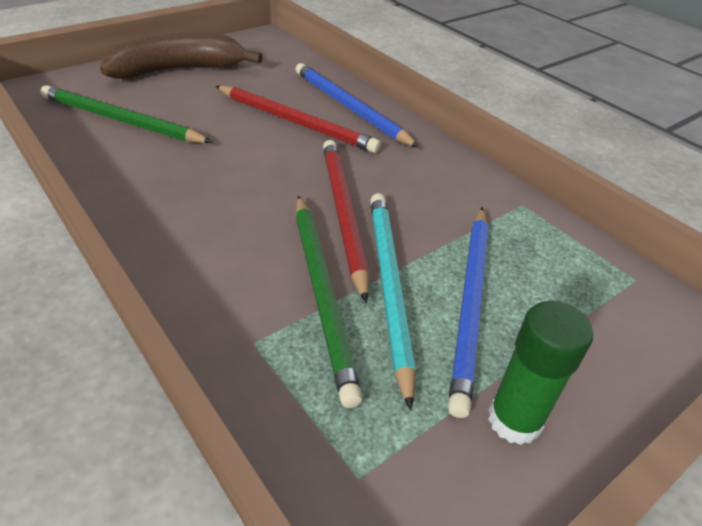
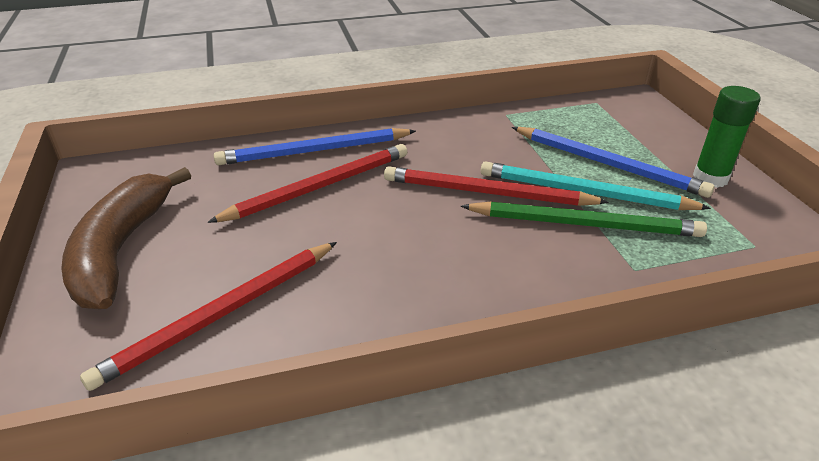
camera: 65 degrees left, 5 degrees down
green pencil [40,85,213,143] -> red pencil [80,242,337,391]

